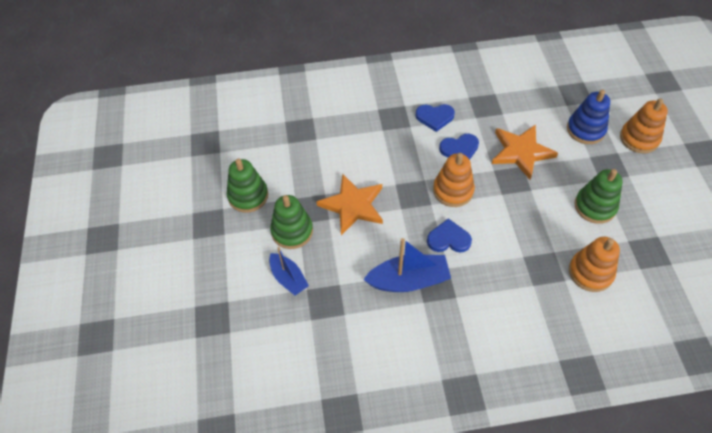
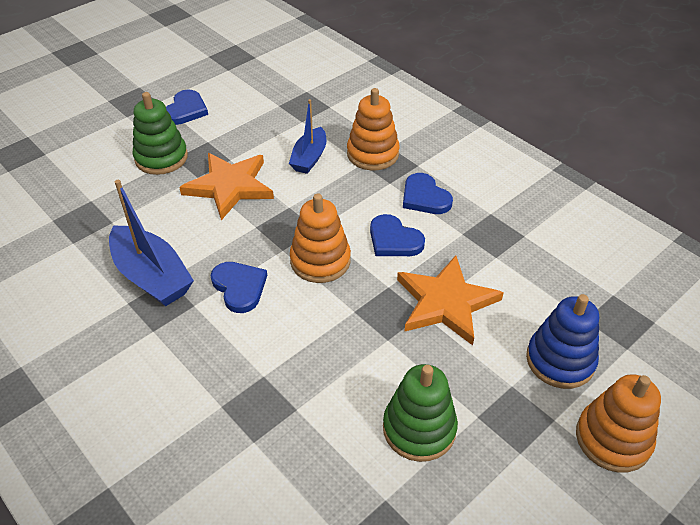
camera: 55 degrees right, 10 degrees down
green stacking toy [227,159,268,213] -> blue heart [166,89,208,125]
blue boat [269,247,309,296] -> blue boat moved to [289,99,326,174]
orange stacking toy [569,237,620,292] -> orange stacking toy moved to [347,88,400,171]

